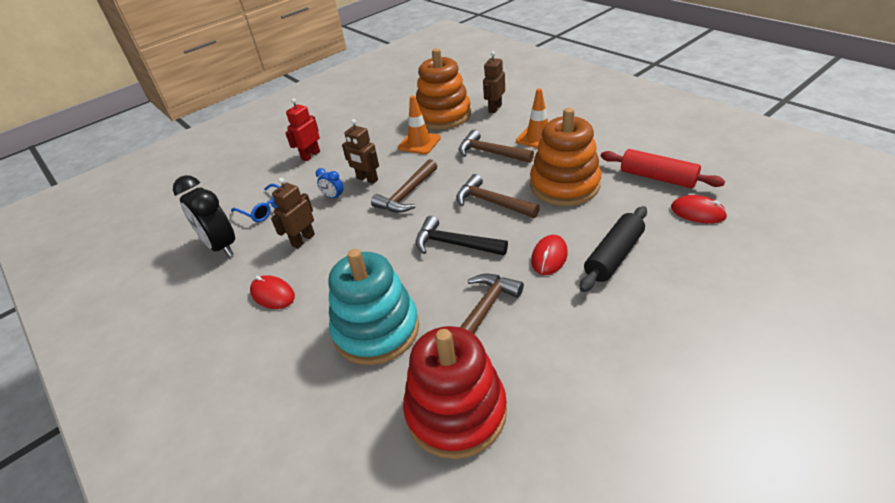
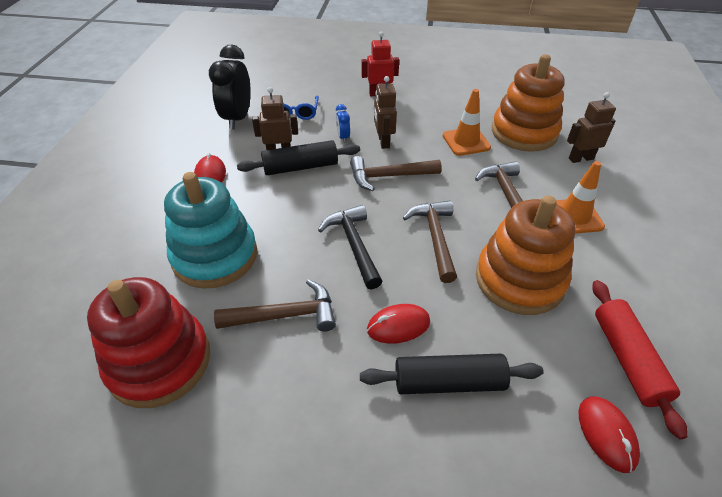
camera: 45 degrees right, 5 degrees up
none -> black rolling pin [237,140,360,175]

